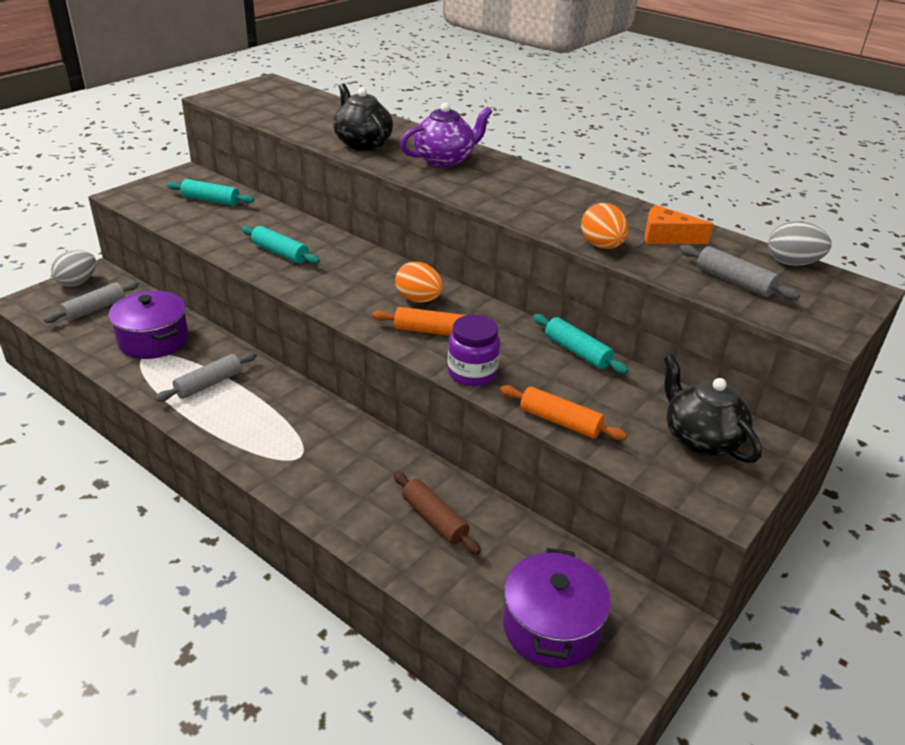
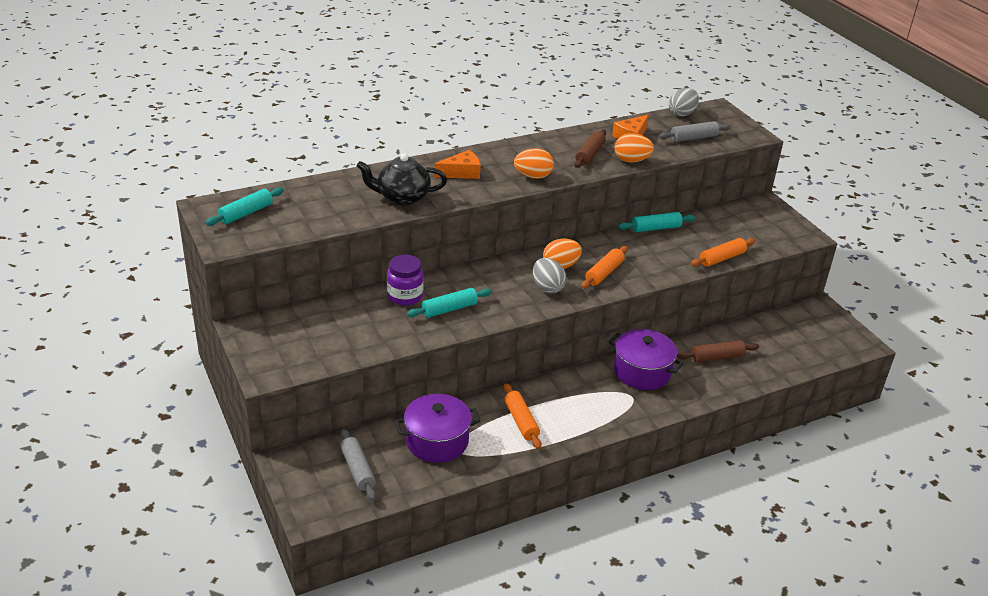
camera: 65 degrees left, 0 degrees up
grey egg [51,250,96,286] -> grey egg moved to [533,258,566,294]
grey rolling pin [155,352,257,402] -> orange rolling pin [504,383,542,449]
turquoise rolling pin [167,179,254,206] -> turquoise rolling pin moved to [205,188,284,226]
purple teapot [400,103,492,167] -> orange cheese [434,150,481,179]
purple jar [448,314,500,386] -> purple jar moved to [387,255,424,306]
purple pot [503,548,611,668] -> purple pot moved to [609,329,683,390]
black teapot [664,354,762,463] -> none
none -> orange egg [514,148,554,179]
none -> brown rolling pin [574,129,606,168]

